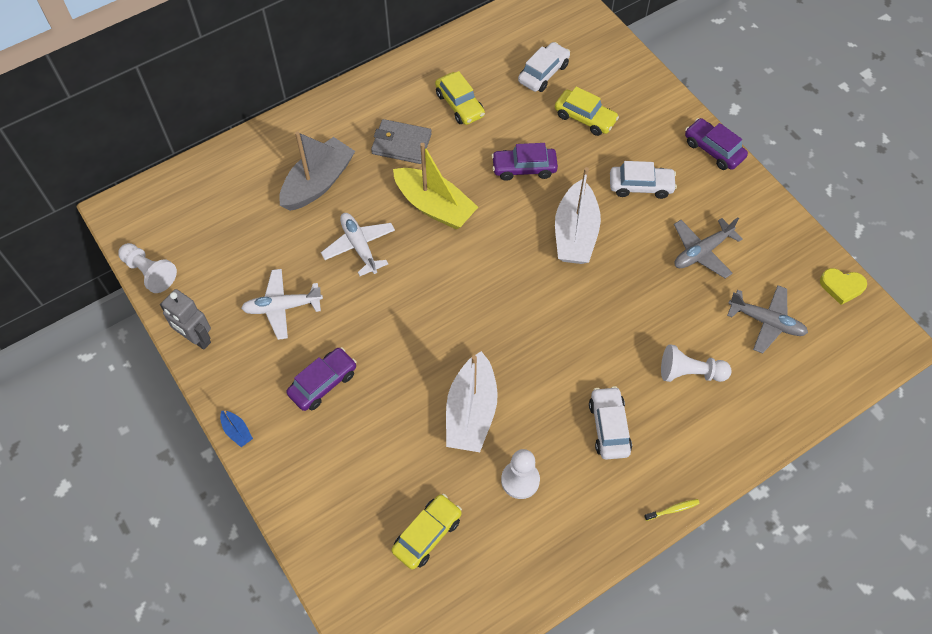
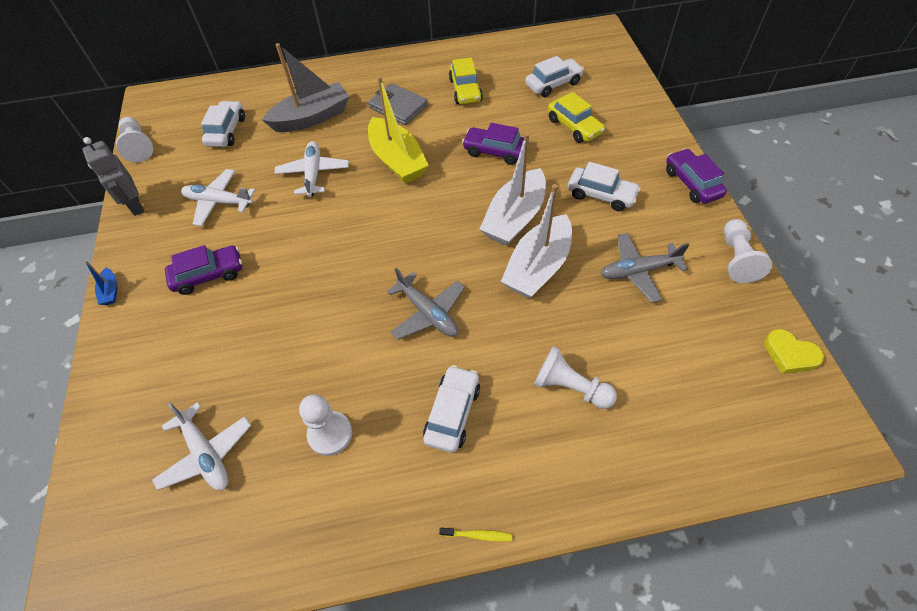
camera: 25 degrees right, 5 degrees down
yellow car [392,494,462,569] -> white plane [152,402,251,490]
white boat [446,351,498,452] -> white boat moved to [501,184,572,298]
grey plane [727,285,808,354] -> grey plane moved to [387,268,465,340]
none -> white car [201,101,245,147]
none -> white pawn [724,219,772,283]

